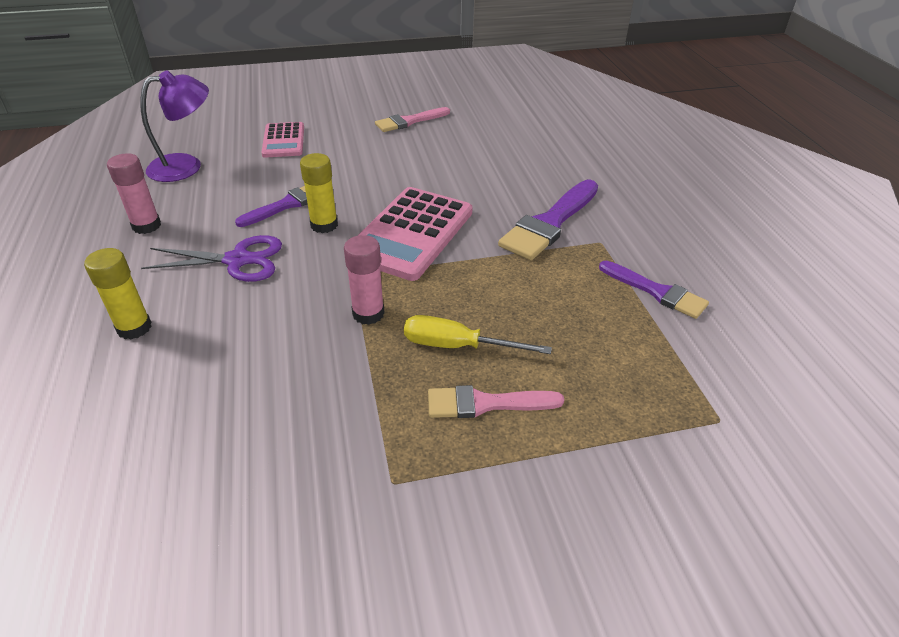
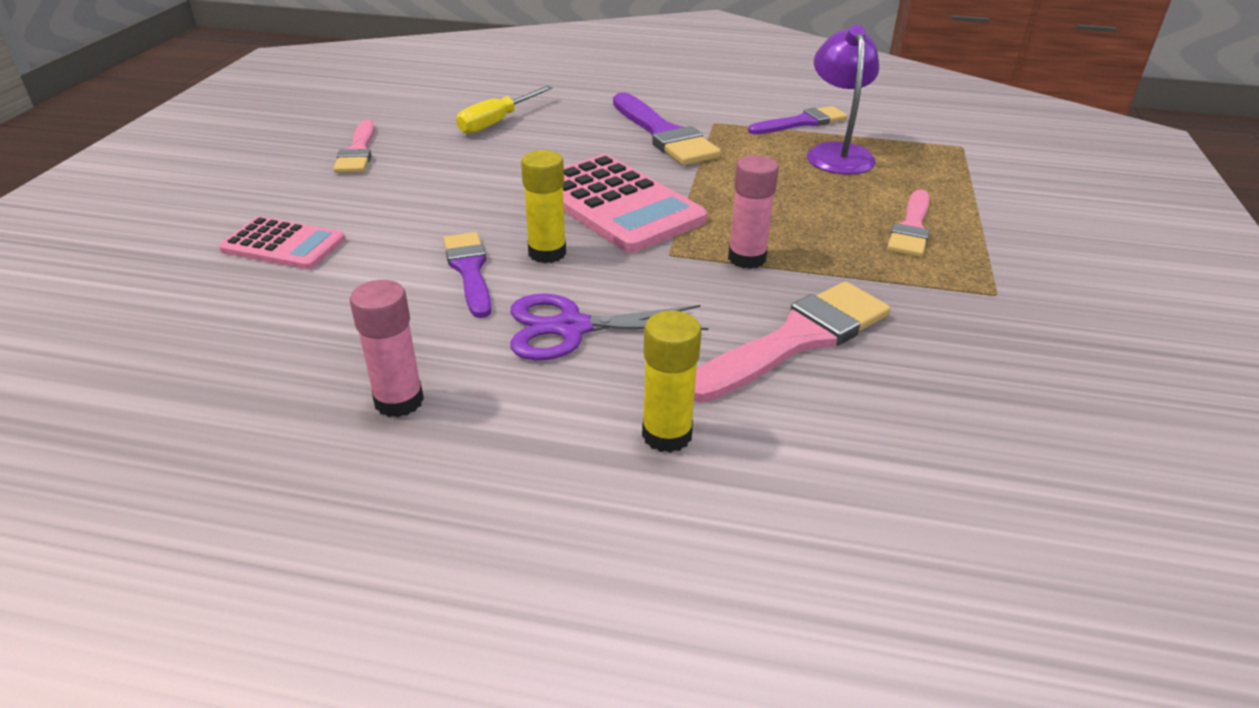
camera: 65 degrees left, 5 degrees down
purple lamp [140,70,209,182] -> purple lamp moved to [807,25,879,174]
purple scissors [141,235,282,282] -> purple scissors turned 120 degrees counterclockwise [510,293,709,360]
yellow screwdriver [404,315,552,354] -> yellow screwdriver moved to [456,86,553,134]
none -> pink brush [694,282,890,403]

